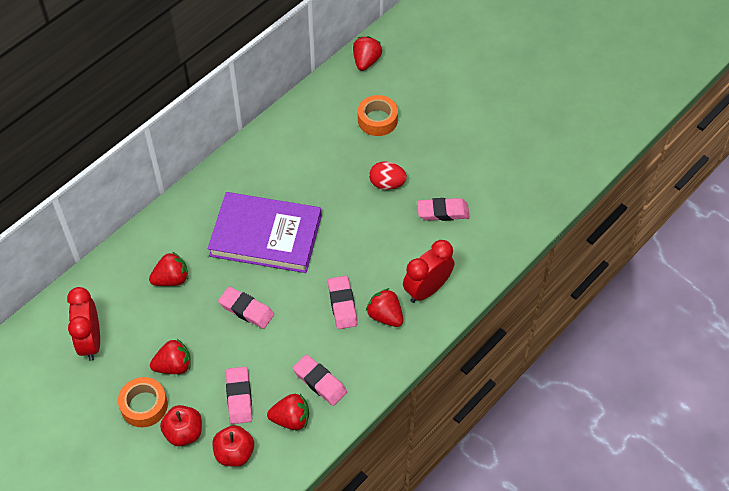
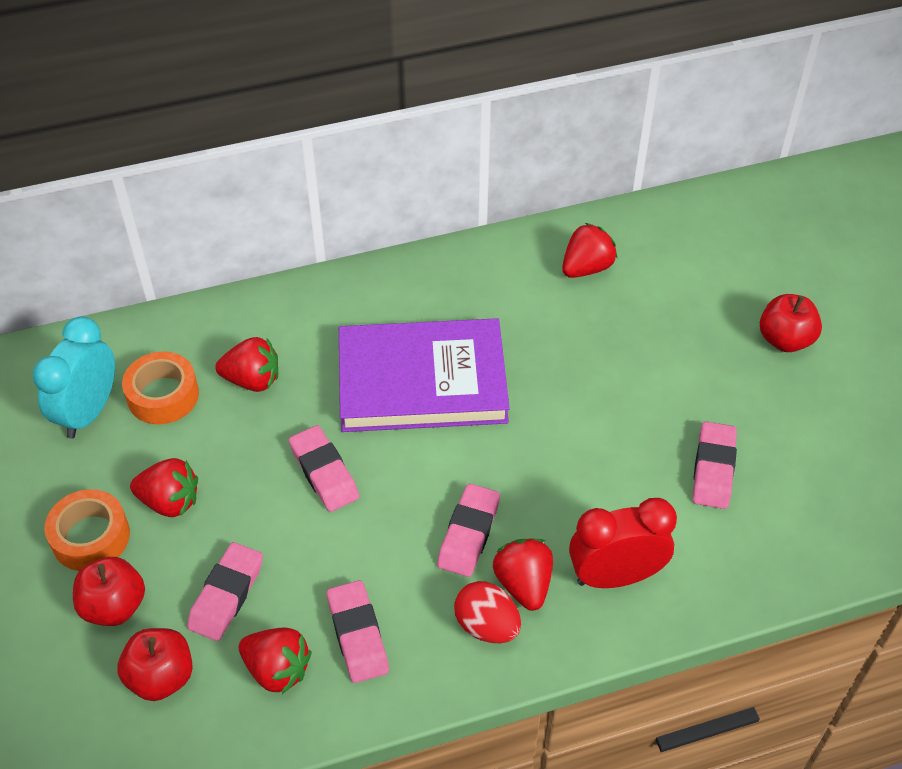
camera: 30 degrees right, 5 degrees down
red clock [67,287,100,361] -> turquoise clock [32,316,115,439]
purple book [208,192,322,273] -> purple book turned 45 degrees counterclockwise [339,318,510,432]
red strawberry [353,36,382,71] -> red strawberry moved to [562,223,617,278]
orange tape [358,95,398,136] -> orange tape moved to [122,351,199,424]
red egg [369,161,407,190] -> red egg moved to [454,581,521,643]
pink eraser [417,198,470,221] -> pink eraser turned 75 degrees clockwise [693,422,737,509]
none -> red apple [760,294,822,352]

